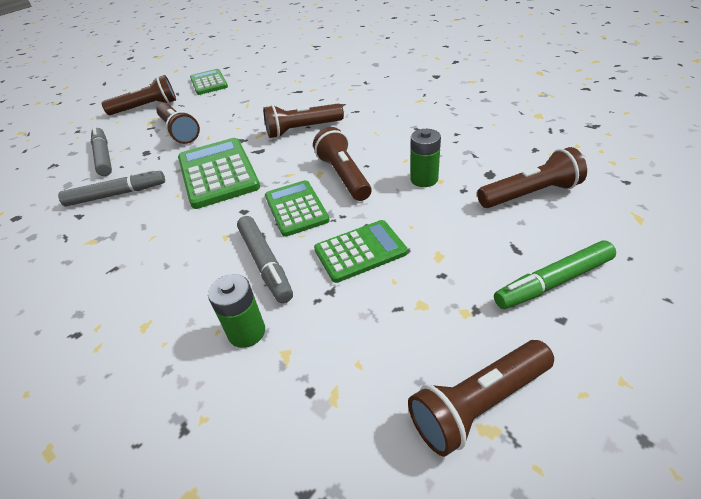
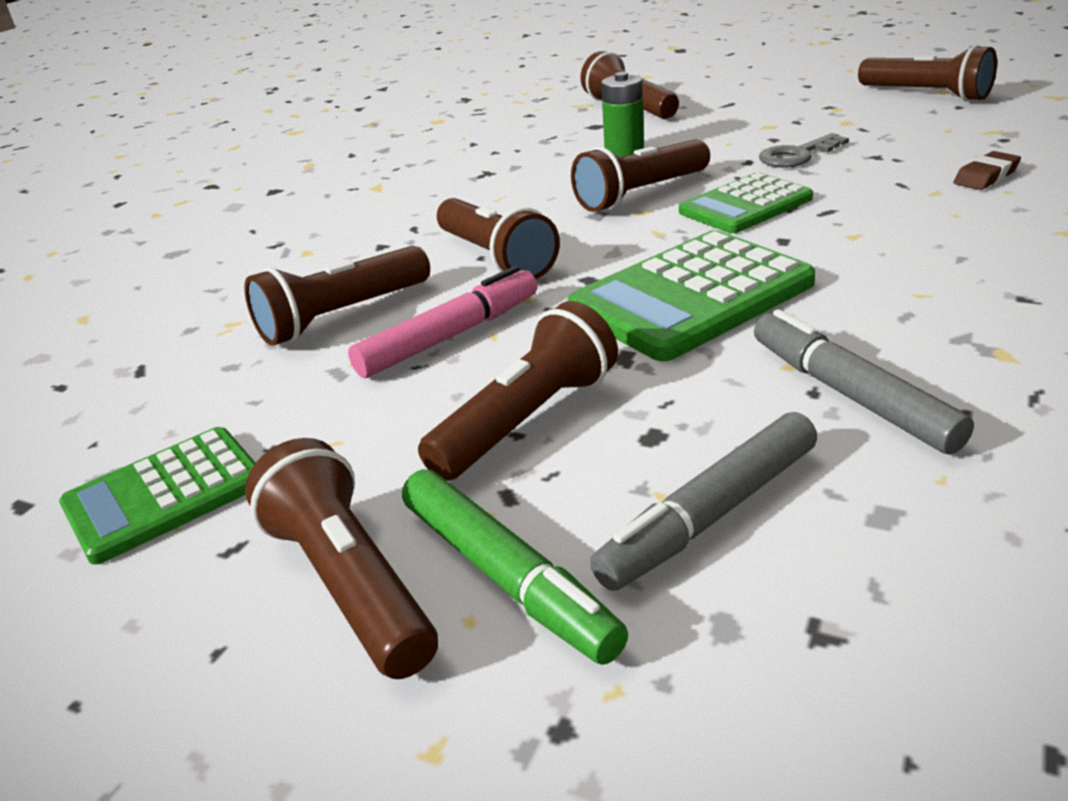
camera: 105 degrees left, 10 degrees down
green battery [208,274,265,348] -> brown eraser [954,151,1021,190]
grey marker [237,216,293,303] -> none
green calculator [314,220,408,283] -> grey key [759,133,849,168]
green marker [494,240,616,309] -> green marker moved to [402,469,628,665]
none -> brown flashlight [244,246,430,346]
none -> pink marker [348,266,537,378]

